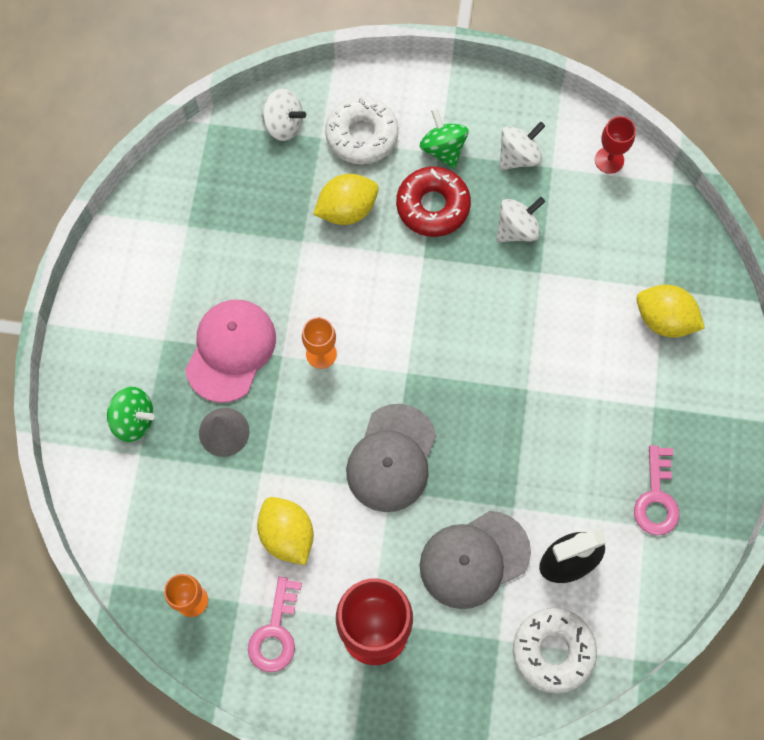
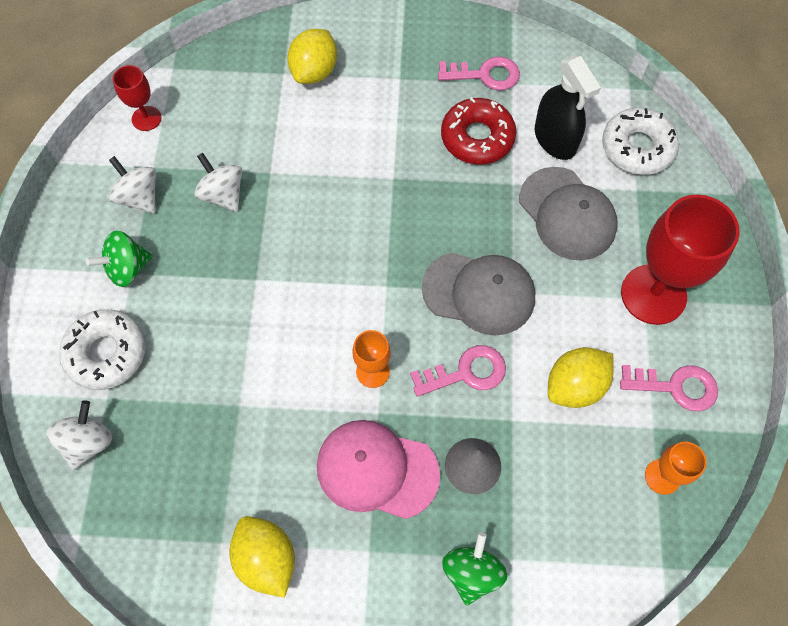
camera: 95 degrees left, 5 degrees down
yellow lemon [313,174,379,225] -> yellow lemon moved to [229,516,295,598]
red donut [396,167,471,237] -> red donut moved to [441,97,516,165]
none -> pink key [410,345,506,397]

